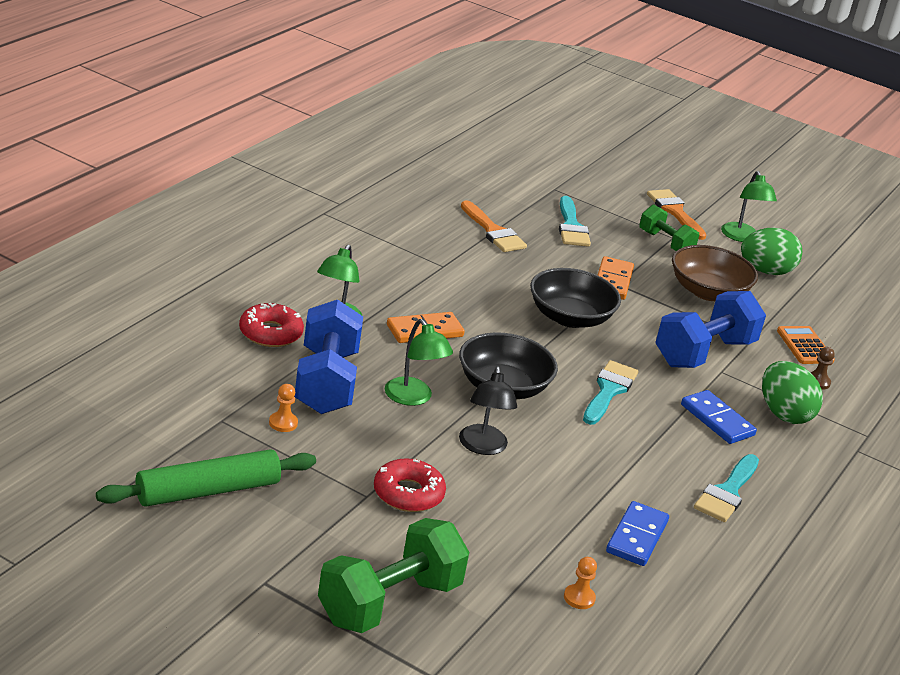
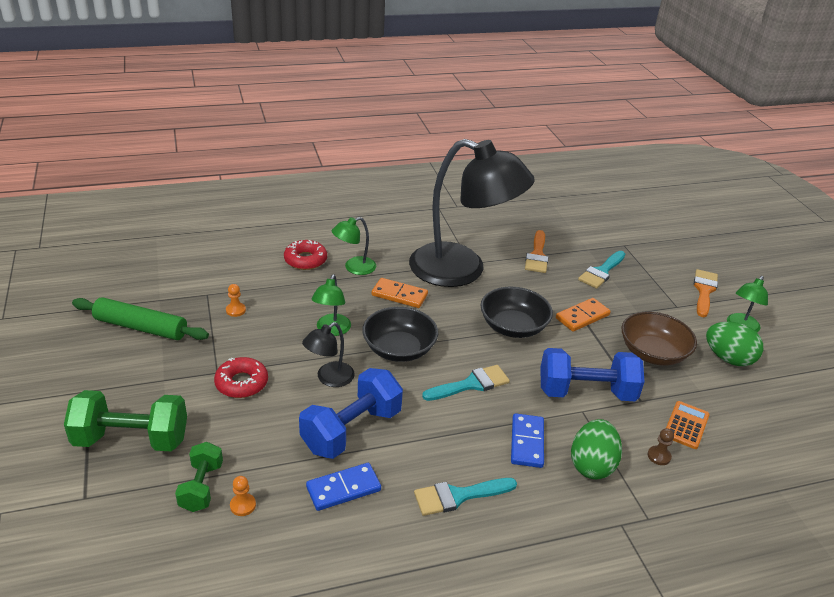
camera: 45 degrees right, 5 degrees up
blue dumbbell [294,300,363,414] -> blue dumbbell moved to [299,368,403,459]
green dumbbell [639,204,699,251] -> green dumbbell moved to [175,442,223,512]
none -> black lamp [409,139,535,287]

